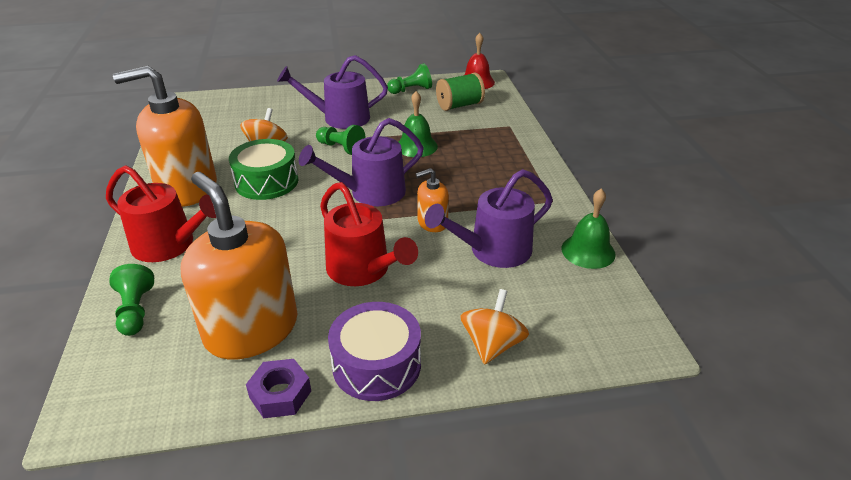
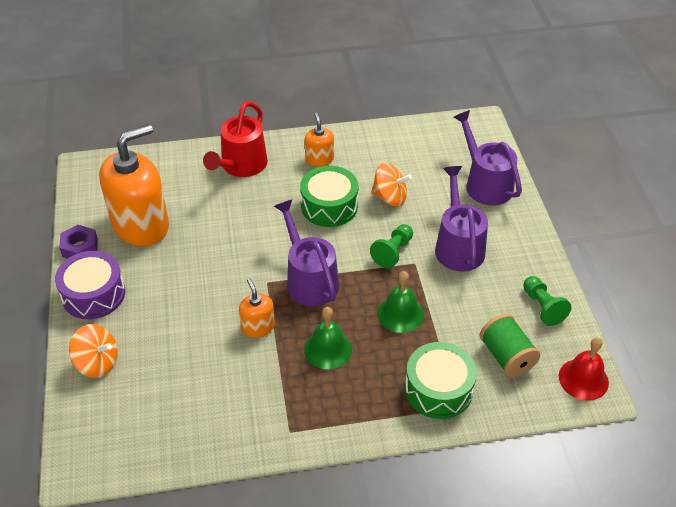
camera: 90 degrees right, 10 degrees up
green pawn [109,264,154,336] -> none
orange soap dispenser [113,66,217,207] -> orange soap dispenser [305,112,334,166], size x0.46
red watering can [320,182,418,286] -> none
purple watering can [425,169,553,268] -> purple watering can moved to [454,110,522,205]
green bell [561,188,616,269] -> green bell moved to [304,307,352,369]
none -> green drum [405,342,477,419]

